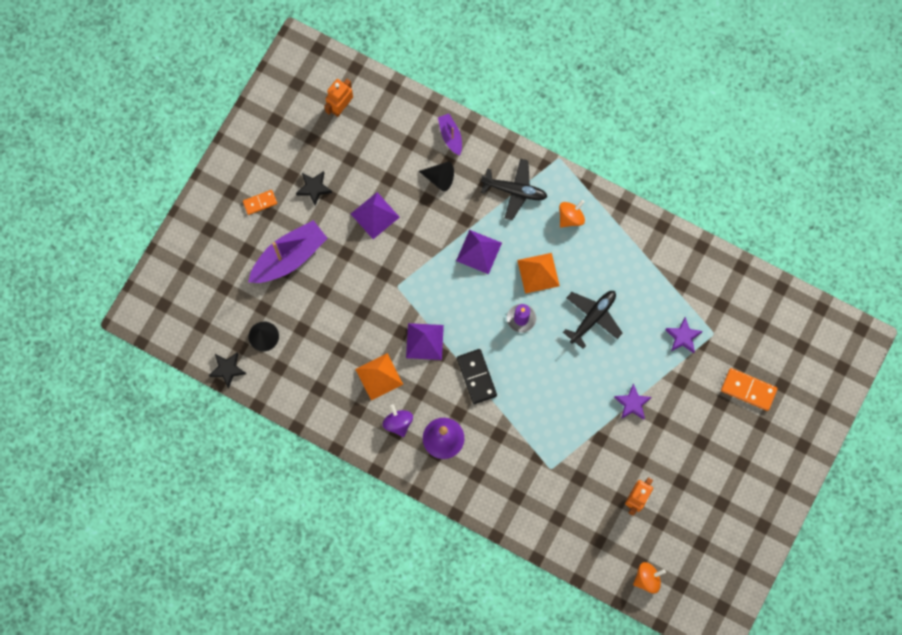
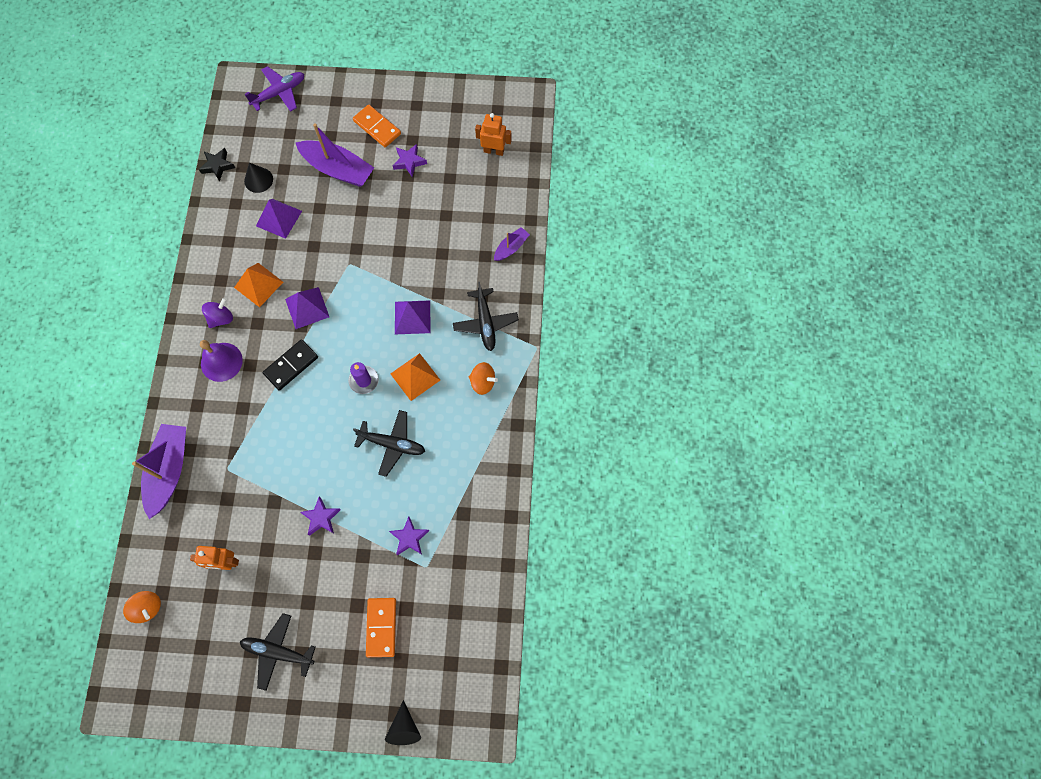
camera: 65 degrees right, 5 degrees down
orange domino [243,190,277,215] -> orange domino [353,105,401,147], size x1.58
black star [296,171,332,206] -> purple star [392,144,427,177]
purple pyramid [351,192,400,239] -> purple pyramid moved to [256,199,302,239]
black cone [419,162,454,192] -> black cone moved to [385,700,421,745]
none -> purple boat [132,424,186,519]
none -> black plane [240,613,315,691]
none -> purple plane [245,66,304,112]

